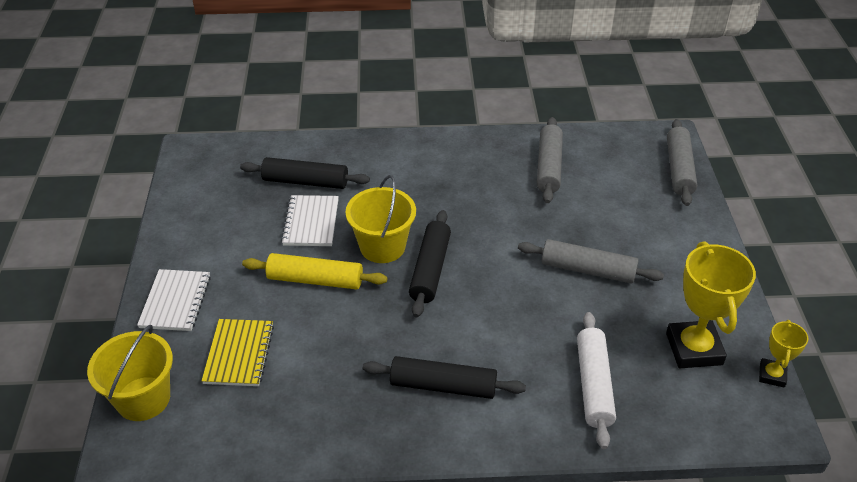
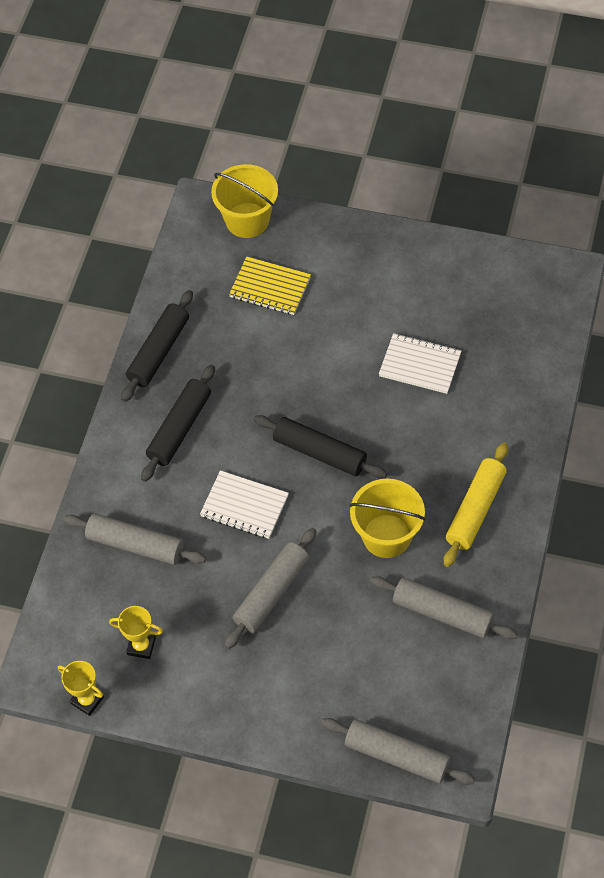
camera: 110 degrees right, 15 degrees up
white notebook [137,269,211,331] -> white notebook moved to [200,470,289,539]
black rolling pin [240,157,370,189] -> black rolling pin moved to [121,290,193,402]
yellow rolling pin [242,253,387,289] -> yellow rolling pin moved to [444,442,508,567]
yellow bucket [346,175,416,263] -> yellow bucket moved to [349,479,426,558]
white rolling pin [577,312,616,449] -> grey rolling pin [63,513,206,565]
yellow trophy [666,241,756,368] -> yellow trophy [109,606,163,659], size x0.53

